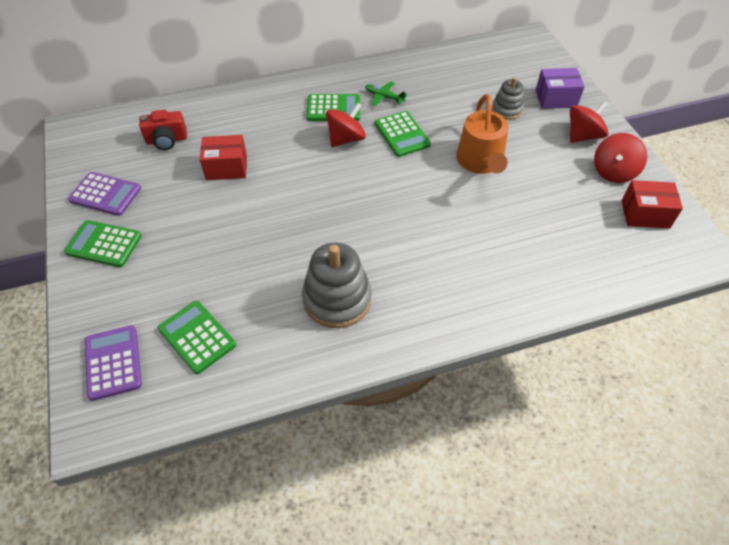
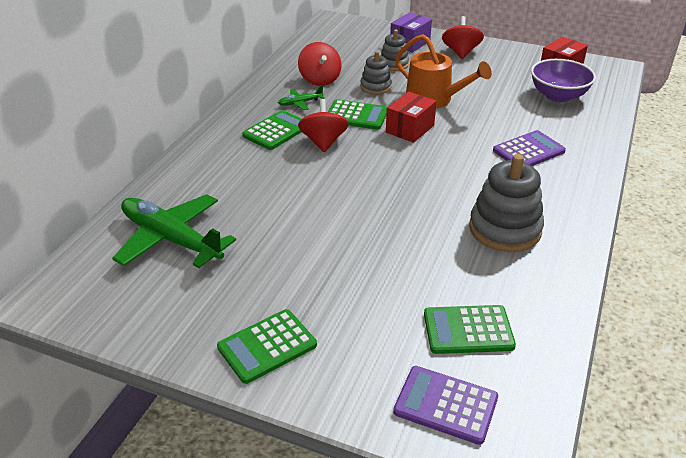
camera: 50 degrees left, 15 degrees down
purple calculator [68,172,141,216] -> purple calculator moved to [493,130,566,166]
red camera [139,110,187,150] -> green plane [112,194,236,268]
red box [200,135,247,180] -> red box moved to [386,91,437,143]
red spinning top [594,133,647,183] -> red spinning top moved to [298,42,342,86]
none -> grey stacking toy [360,51,392,95]
none -> purple bowl [531,59,596,102]

